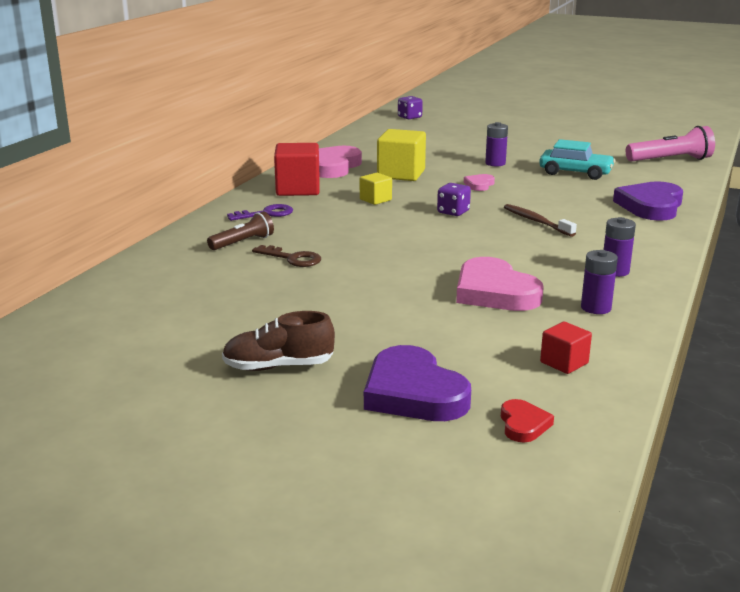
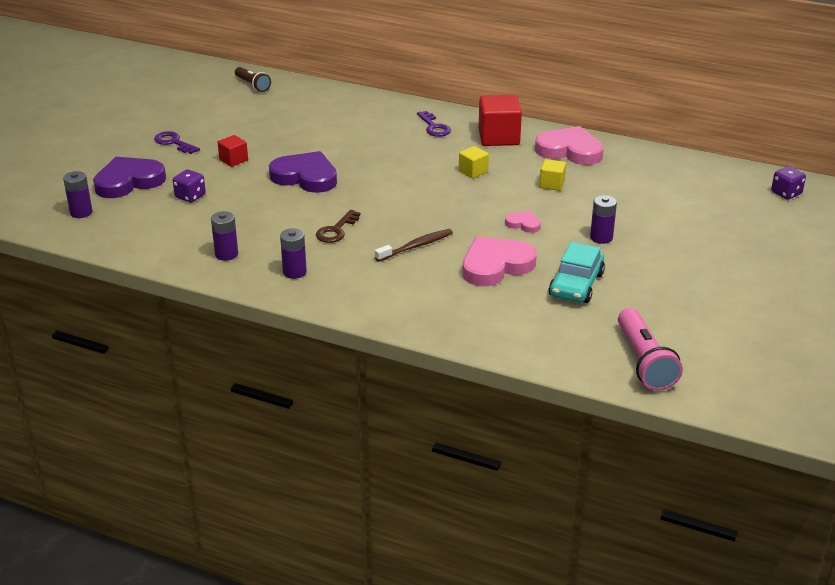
camera: 90 degrees right, 10 degrees up
brown flashlight [207,211,274,250] -> brown flashlight moved to [235,67,271,92]
brown shoe [222,311,335,371] -> purple key [154,131,200,154]
brown key [252,245,321,267] -> brown key moved to [316,210,361,243]
yellow cube [377,129,426,181] -> yellow cube [539,159,566,191], size x0.54
purple dice [437,183,471,216] -> purple dice moved to [173,169,206,203]
pink heart [456,257,544,311] -> pink heart moved to [462,237,537,286]
red heart [501,399,554,442] -> purple battery [63,171,92,218]
red cube [540,322,592,374] -> red cube moved to [218,135,248,167]
purple heart [613,181,683,221] -> purple heart moved to [269,151,337,193]

